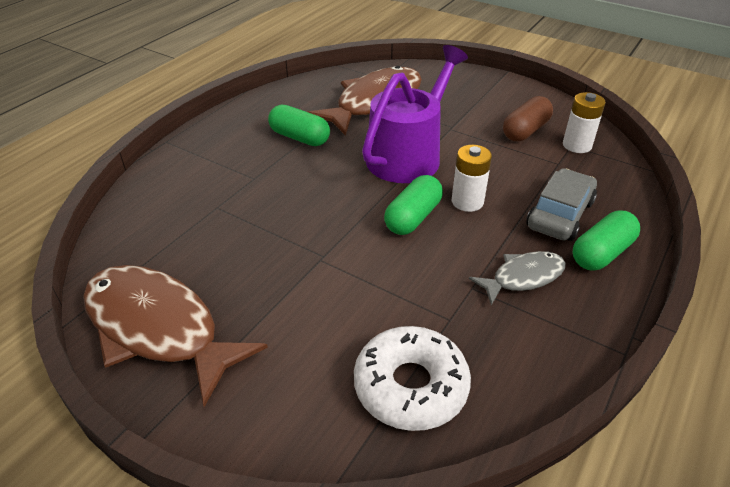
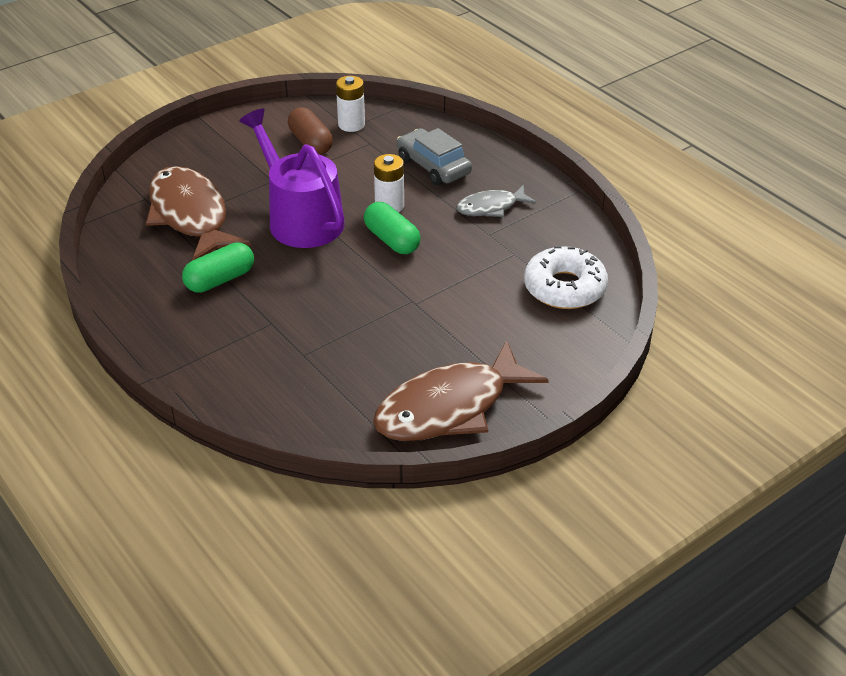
camera: 70 degrees left, 0 degrees up
grey fish [469,251,566,305] -> grey fish turned 105 degrees counterclockwise [456,185,536,217]
green capsule [572,210,640,271] -> none

